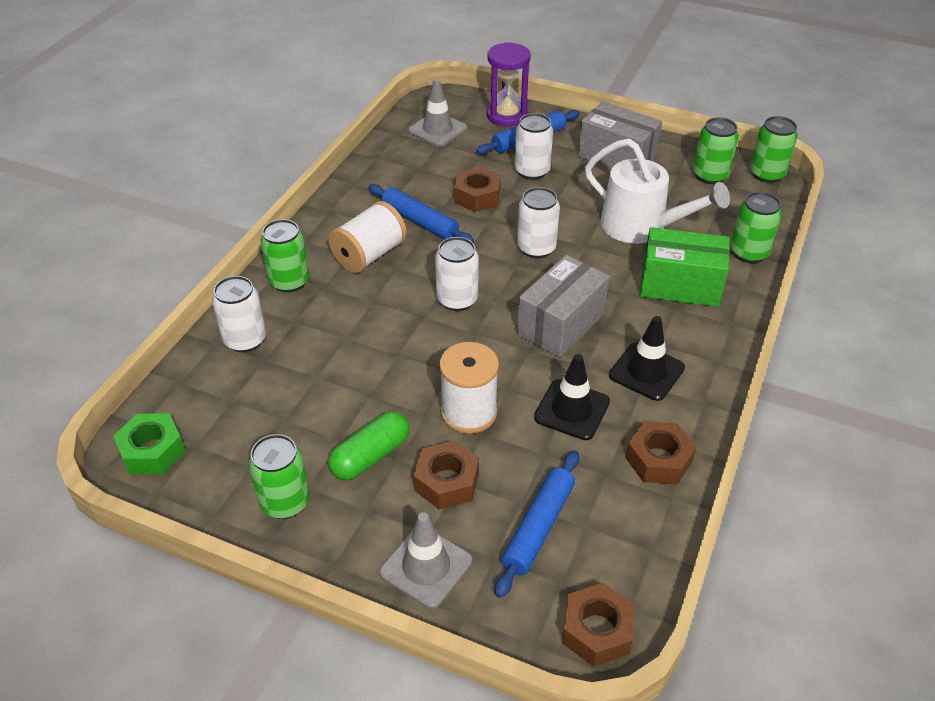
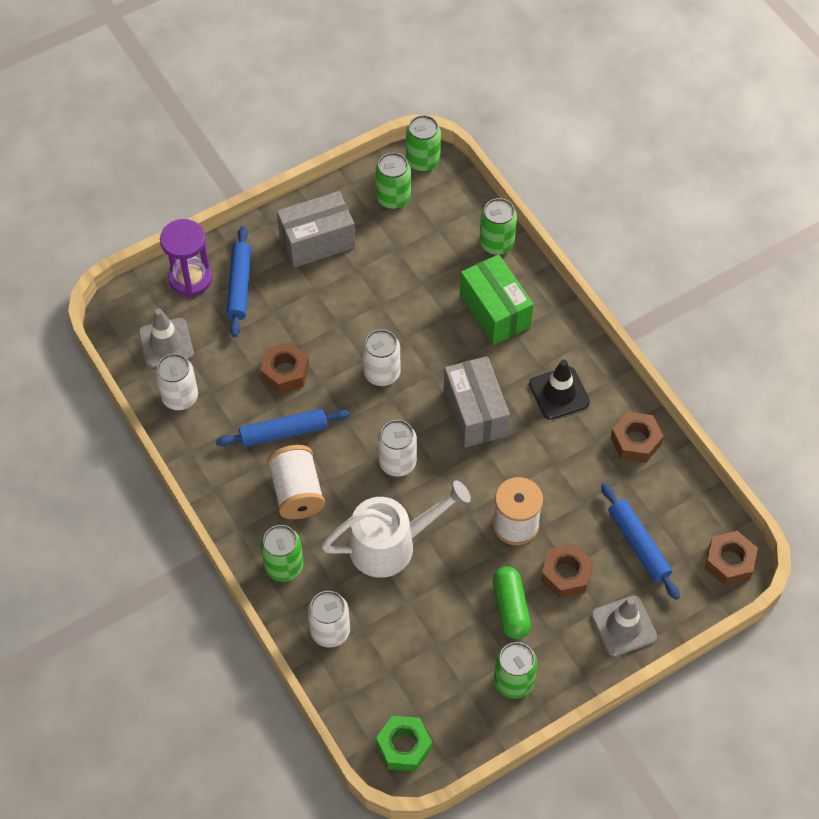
camera: 55 degrees left, 15 degrees up
white can [514,113,553,180] -> white can moved to [155,354,198,410]
black traffic cone [534,354,610,440] -> none
white watering can [585,138,730,244] -> white watering can moved to [322,480,471,578]
green box [640,227,729,307] -> green box turned 75 degrees counterclockwise [460,254,534,345]

